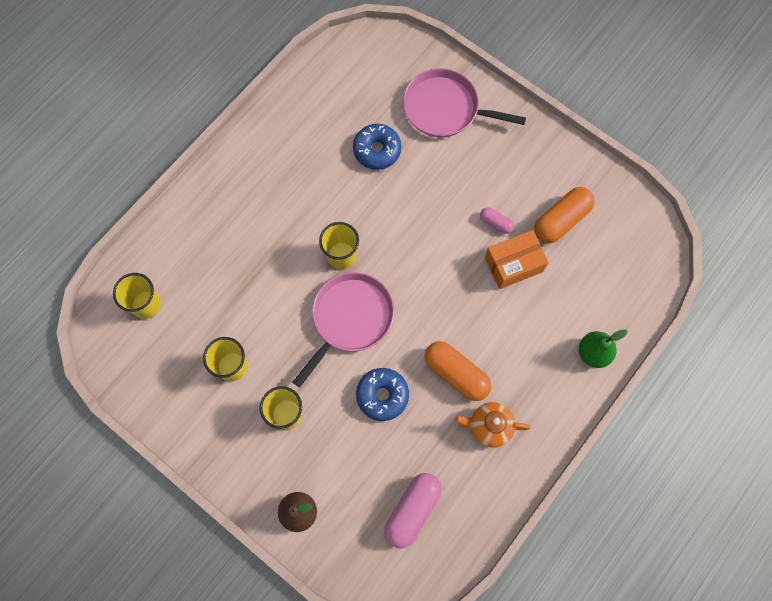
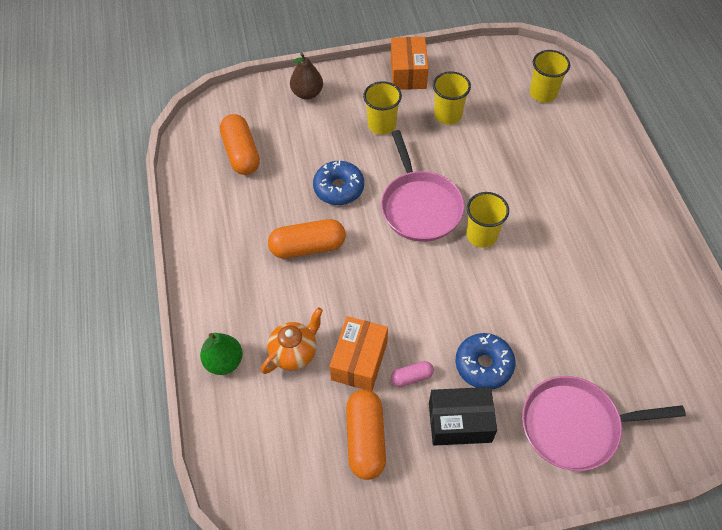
camera: 130 degrees right, 15 degrees down
blue donut [353,124,402,170] -> blue donut moved to [456,333,515,389]
pink capsule [384,473,442,549] -> orange capsule [220,114,260,175]
pink pan [403,68,526,137] -> pink pan turned 150 degrees counterclockwise [522,376,686,471]
orange teapot [455,402,531,448] -> orange teapot moved to [261,307,323,374]
none -> orange box [391,37,428,90]
none -> black box [429,387,497,446]

